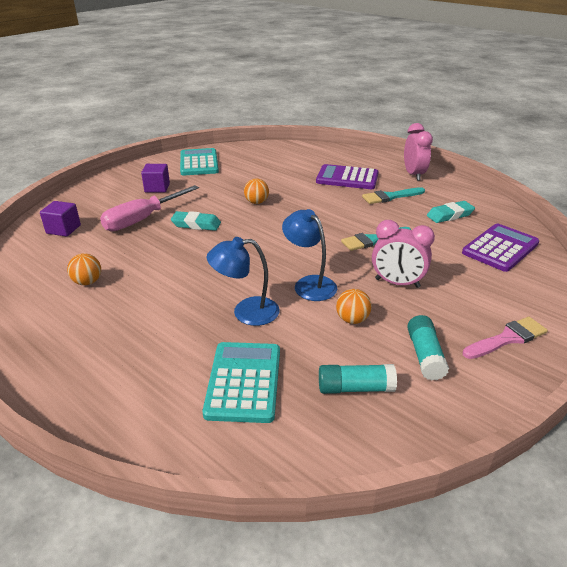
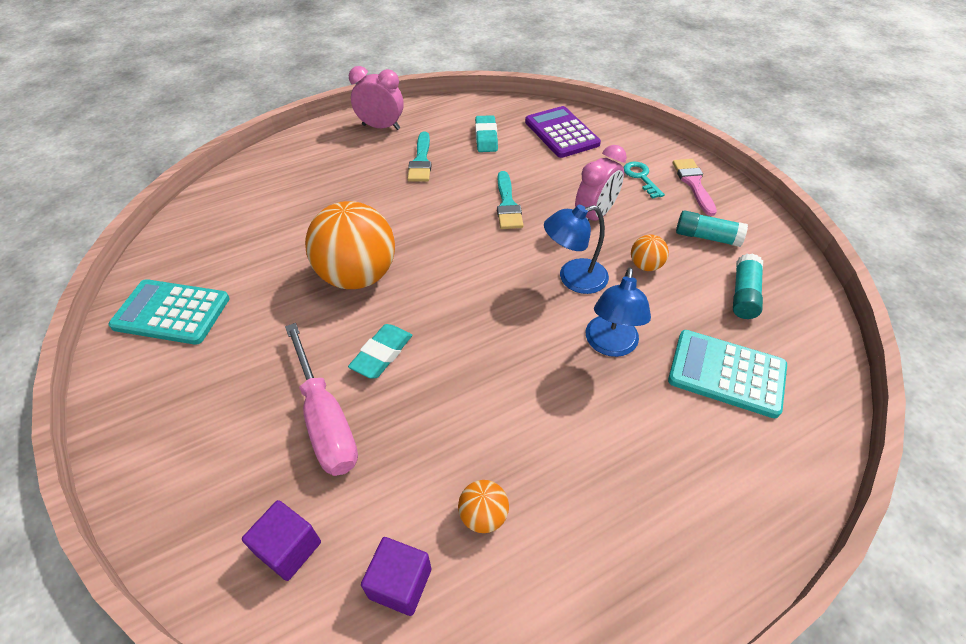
camera: 70 degrees left, 15 degrees up
purple cube [141,164,170,193] -> purple cube moved to [361,537,432,616]
orange ball [244,179,269,204] -> orange ball [305,201,395,289], size x2.28
purple calculator [316,164,379,189] -> none
none -> turquoise key [624,162,665,199]

